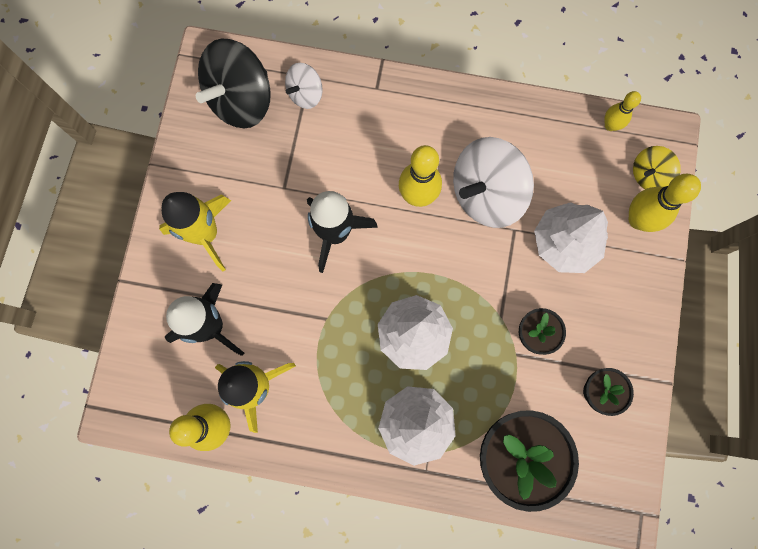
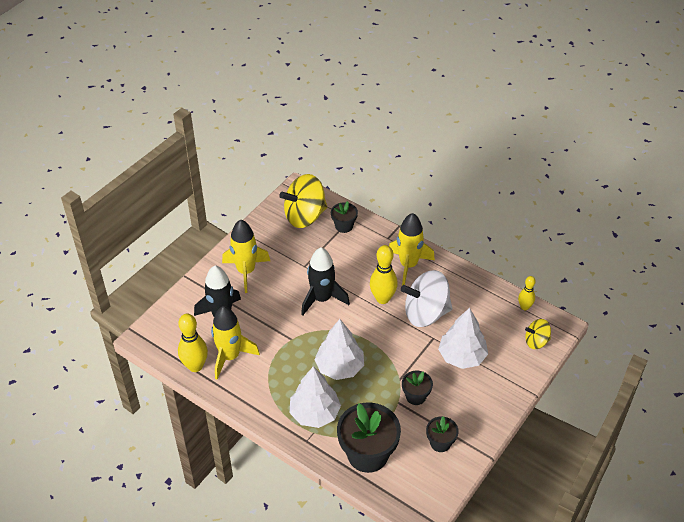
camera: 25 degrees right, 30 degrees down
black spinning top [196,38,271,128] -> yellow spinning top [279,174,327,228]
white spinning top [285,63,323,109] -> black flower pot [331,201,358,233]
yellow bowling pin [629,174,701,232] -> none
none -> yellow rocket [389,213,435,285]

